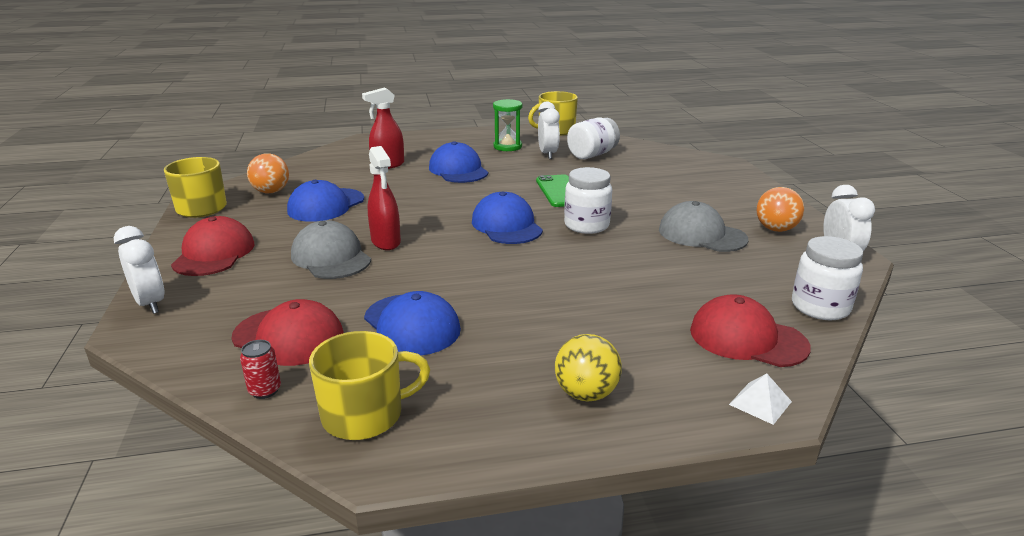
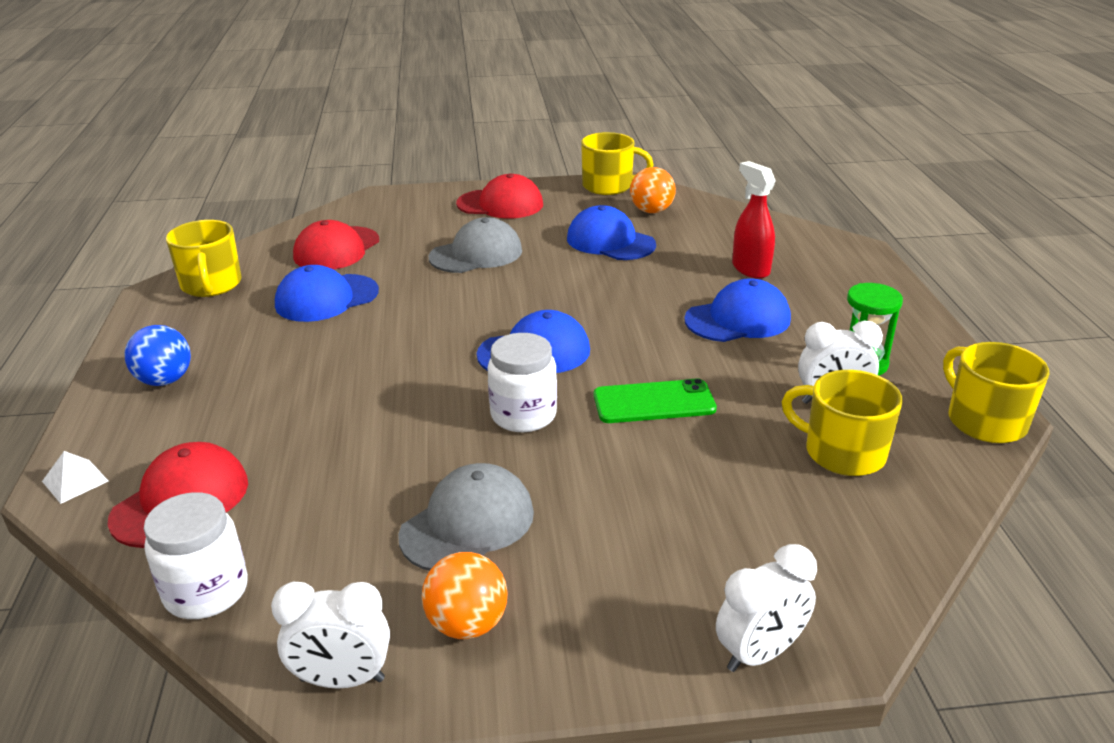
camera: 95 degrees right, 5 degrees up
white clock [114,226,165,314] -> white clock moved to [716,544,817,672]
red can [240,340,281,399] -> none
red spray bottle [368,146,401,250] -> none
yellow ball [555,334,622,401] -> blue ball [125,325,191,386]
white jar [567,118,620,159] -> yellow mug [781,370,903,476]

